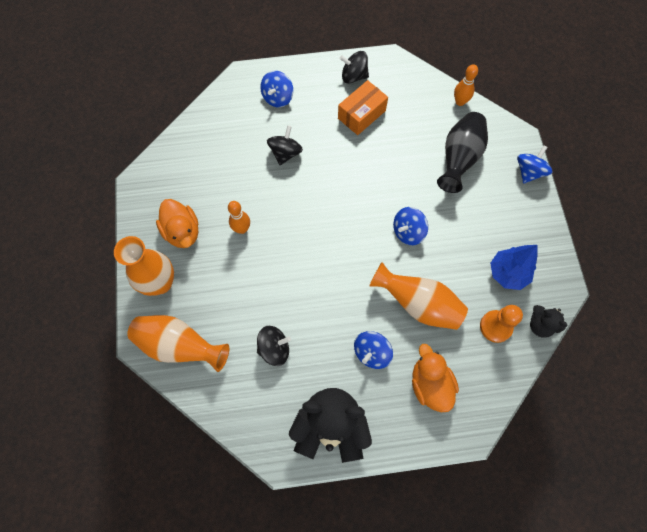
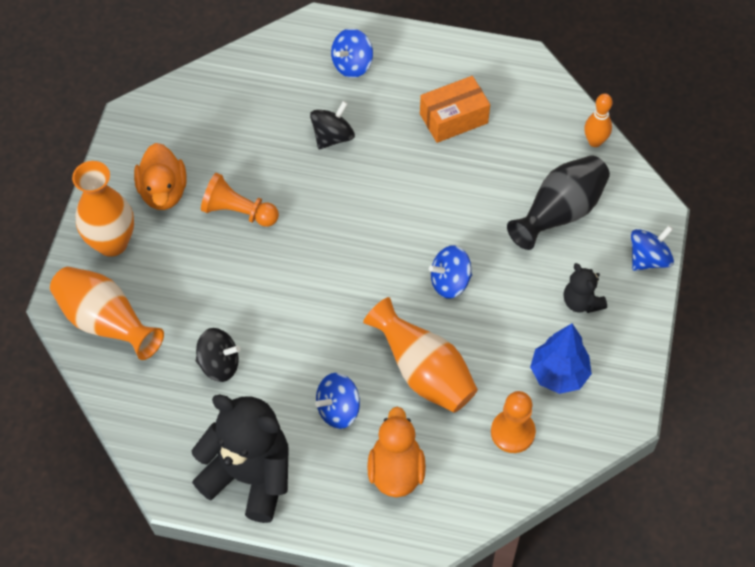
camera: 20 degrees right, 10 degrees down
orange bowling pin [228,201,250,234] -> orange pawn [201,173,279,227]
black spinning top [340,51,369,84] -> none
black teddy bear [530,305,568,338] -> black teddy bear moved to [564,263,607,313]

